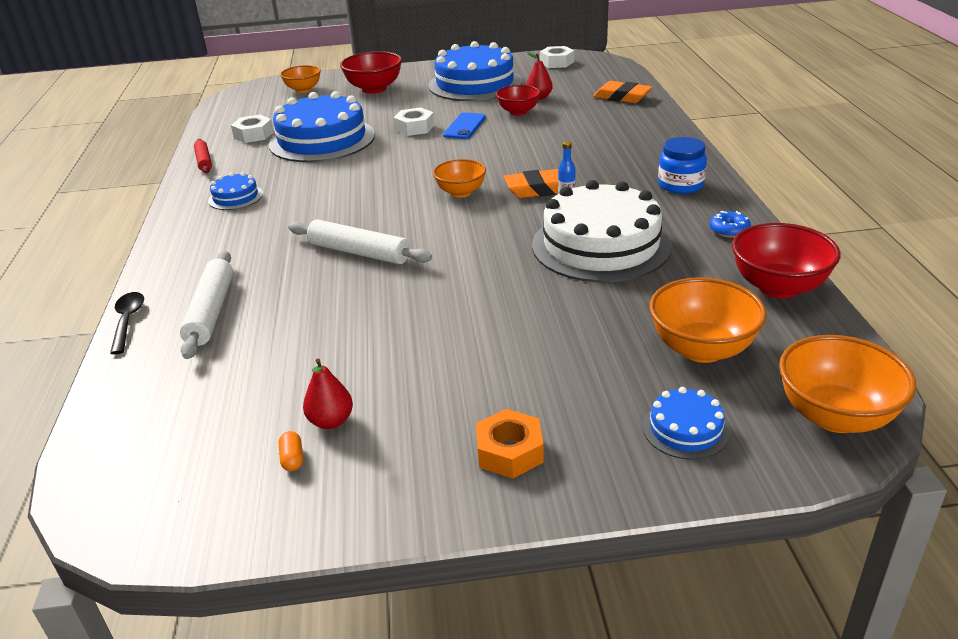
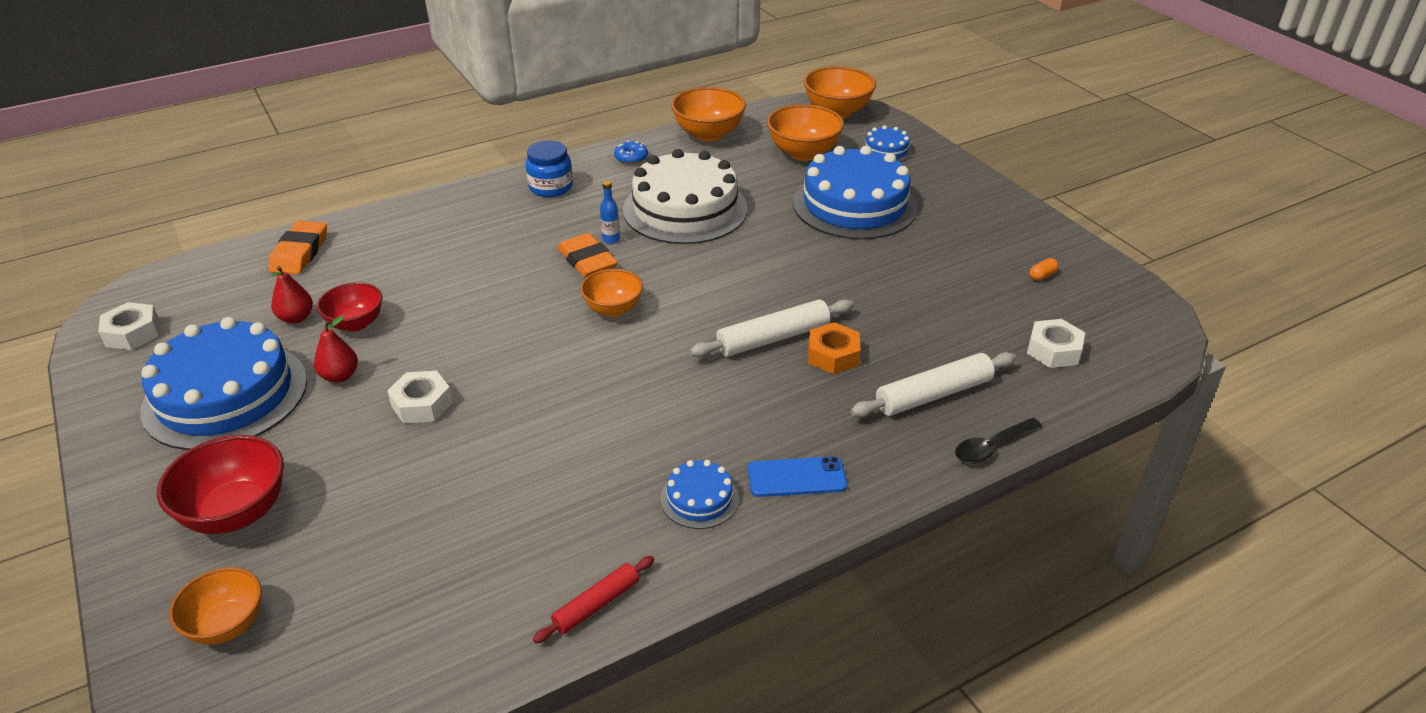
camera: 115 degrees left, 5 degrees up
white nut [231,115,274,143] -> white nut moved to [1027,319,1085,368]
blue cake [269,91,375,162] -> blue cake moved to [793,146,918,239]
white rolling pin [288,219,432,264] -> white rolling pin turned 60 degrees clockwise [690,299,854,357]
red pear [303,359,353,429] -> red pear moved to [314,316,358,383]
blue phone [443,112,486,139] -> blue phone moved to [748,456,847,497]
orange nut [476,409,544,478] -> orange nut moved to [808,322,861,374]
red bowl [732,223,841,299] -> orange bowl [671,87,746,142]

